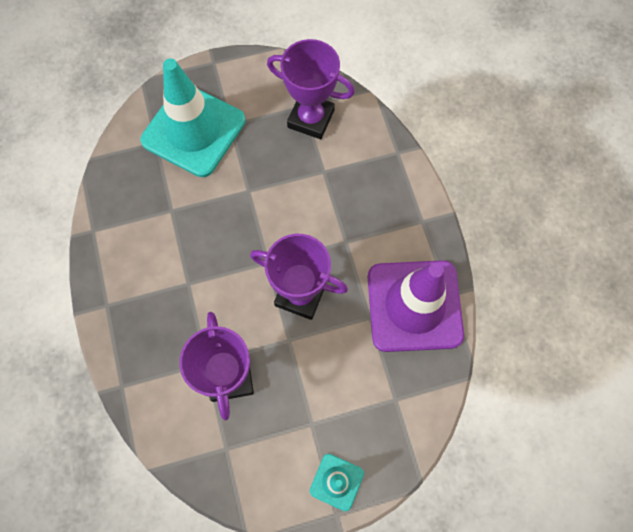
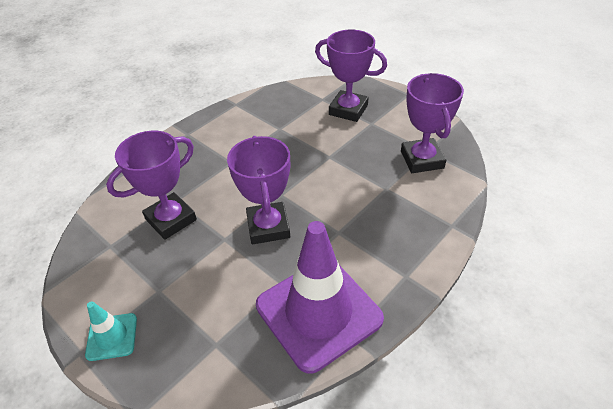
camera: 60 degrees right, 25 degrees down
turquoise traffic cone [141,58,245,177] -> purple trophy [315,30,387,122]

